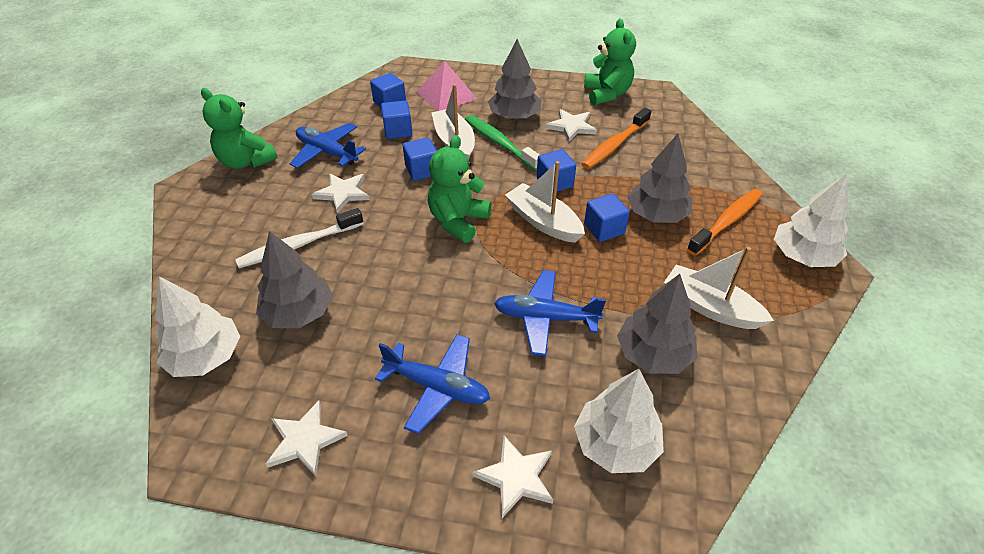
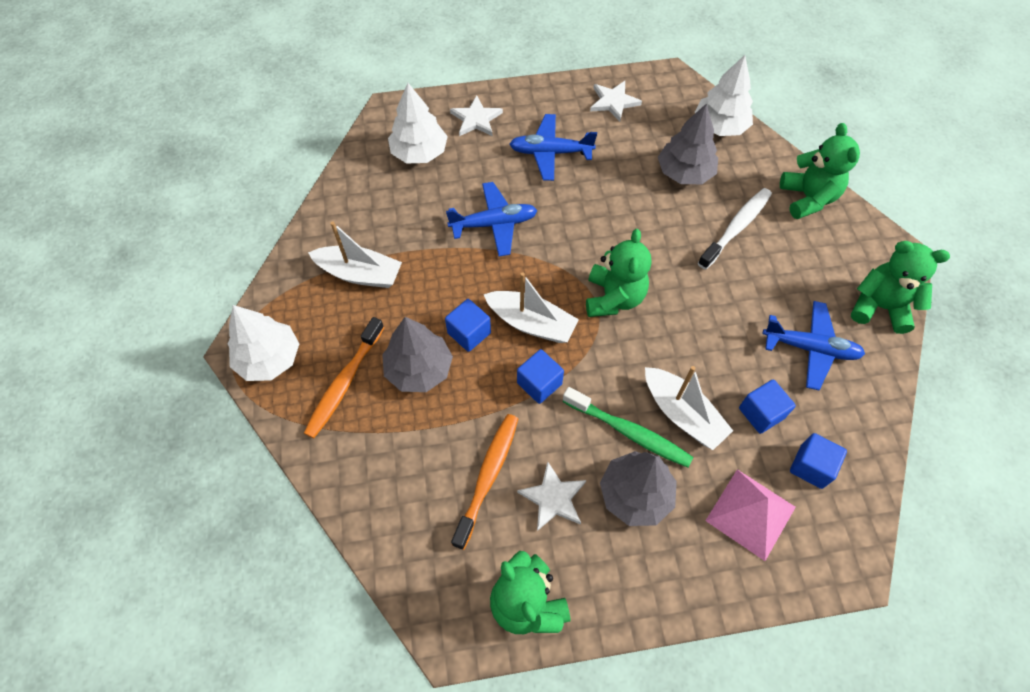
camera: 160 degrees right, 15 degrees up
white star [312,173,370,213] -> none
blue cube [403,137,437,181] -> none
grey tree [617,274,697,374] -> none
none -> green teddy bear [780,123,860,219]

